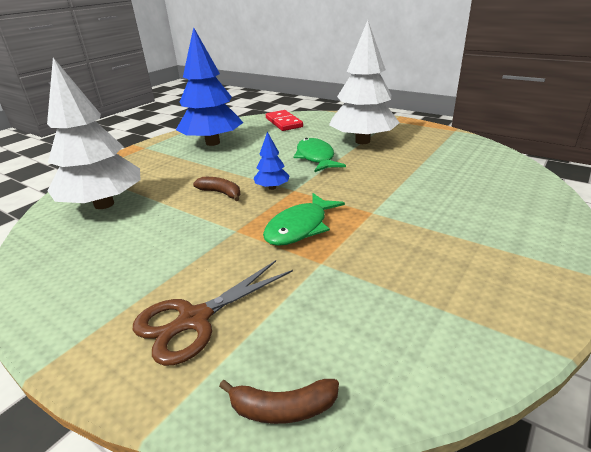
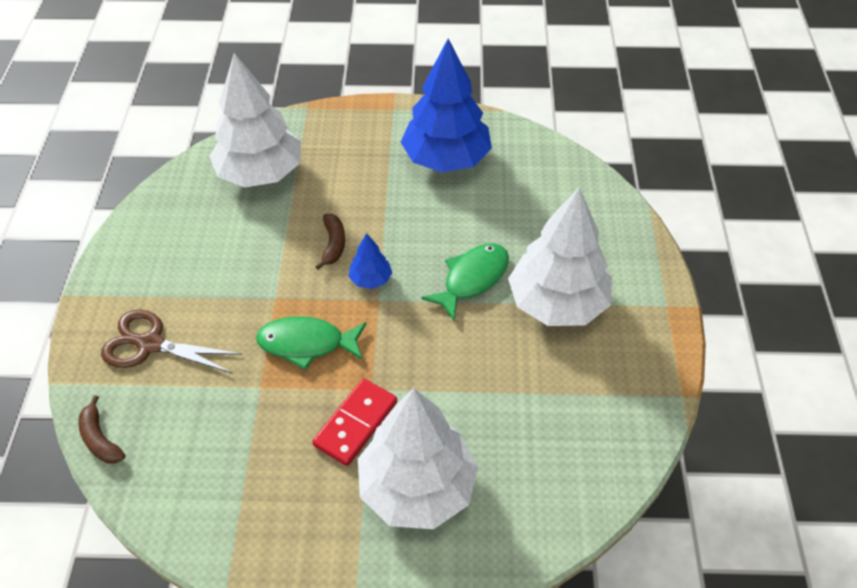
camera: 55 degrees right, 20 degrees up
red domino [266,110,303,131] -> red domino moved to [312,378,397,466]
none -> white tree [358,388,478,529]

